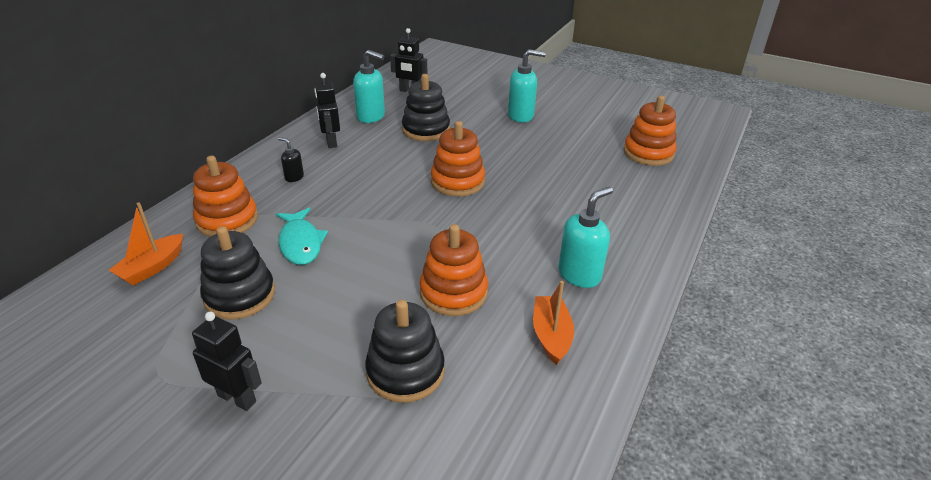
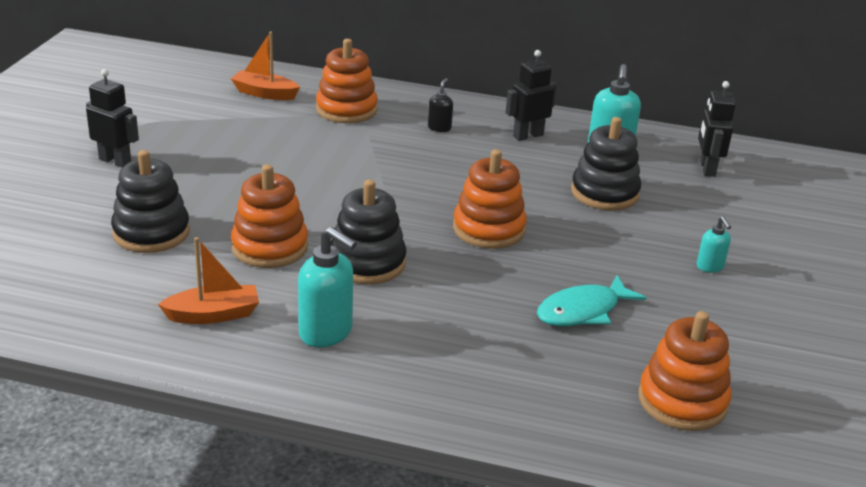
camera: 75 degrees right, 5 degrees down
black robot [192,312,262,411] -> black robot turned 75 degrees counterclockwise [86,69,139,168]
black stacking toy [200,226,275,319] -> black stacking toy moved to [331,180,406,284]
turquoise fish [276,208,328,265] -> turquoise fish moved to [537,275,646,326]
turquoise soap dispenser [508,49,546,122] -> turquoise soap dispenser [697,216,731,272], size x0.54

